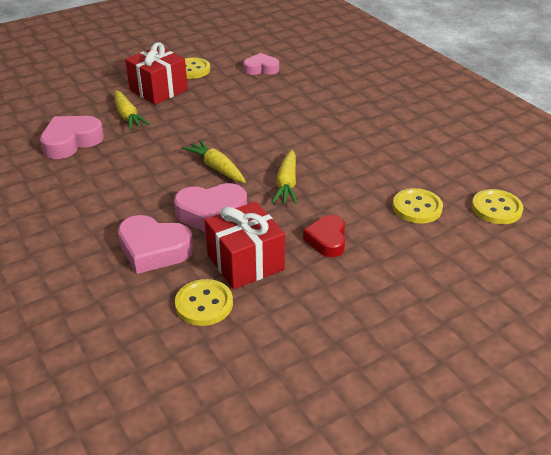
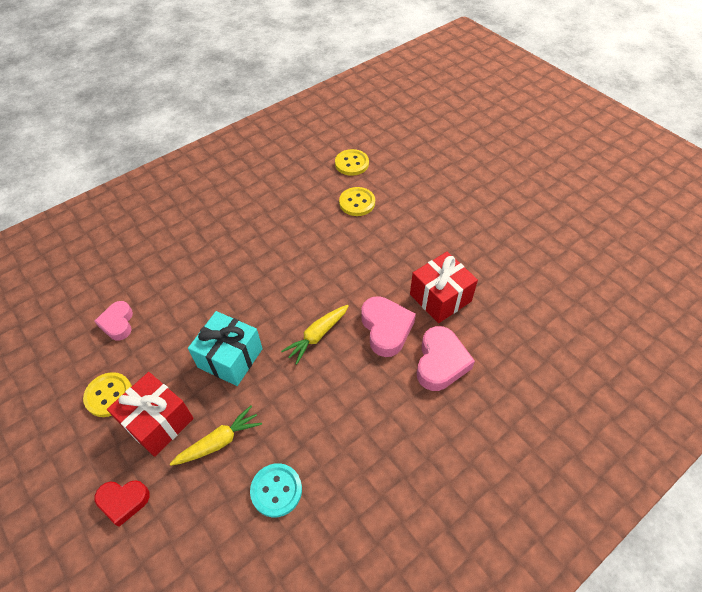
camera: 95 degrees left, 15 degrees up
pink heart [40,116,104,159] -> turquoise button [250,463,302,517]
yellow button [175,279,233,326] -> none
yellow carrot [272,150,297,204] -> none
red heart [303,215,345,257] -> red heart moved to [94,480,150,527]
none -> turquoise gift [188,311,263,386]

